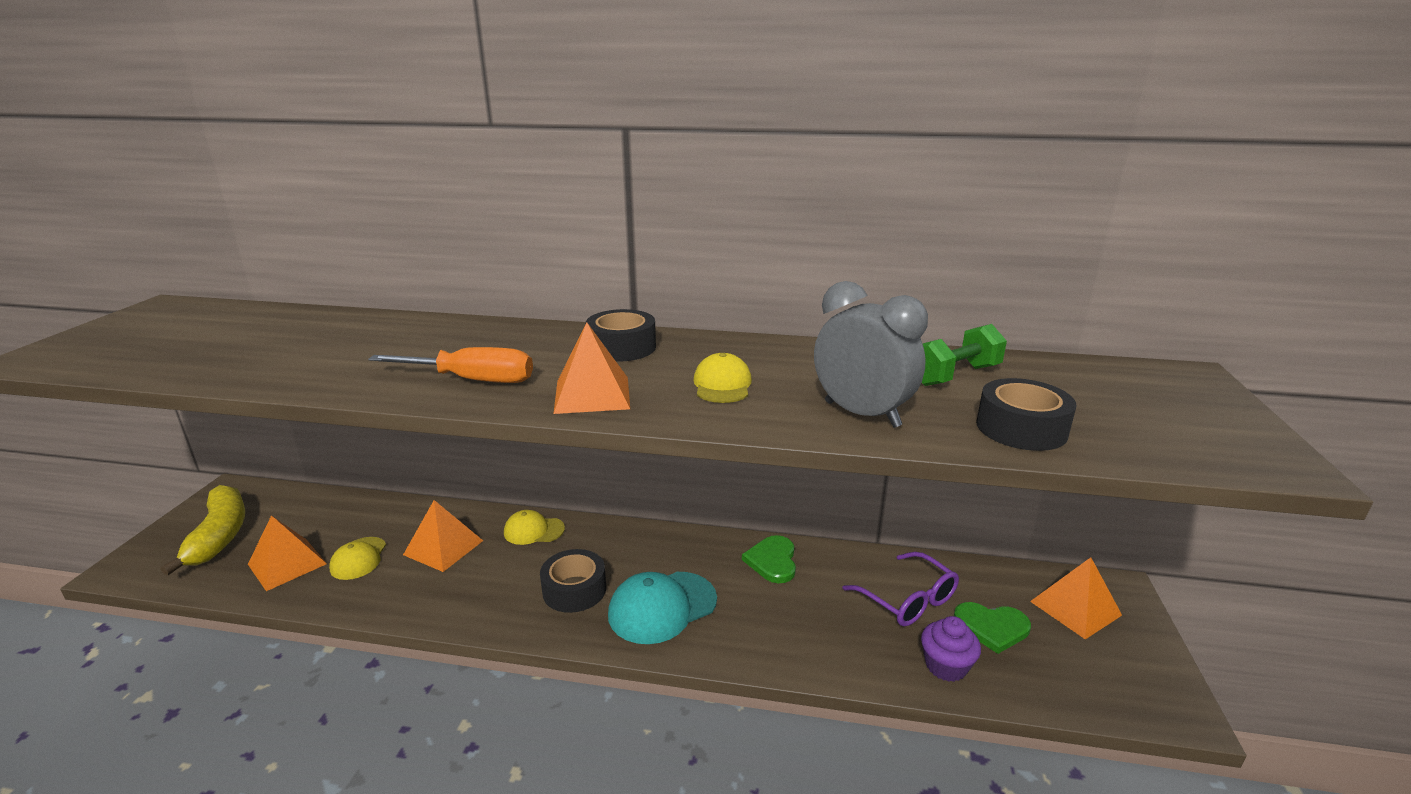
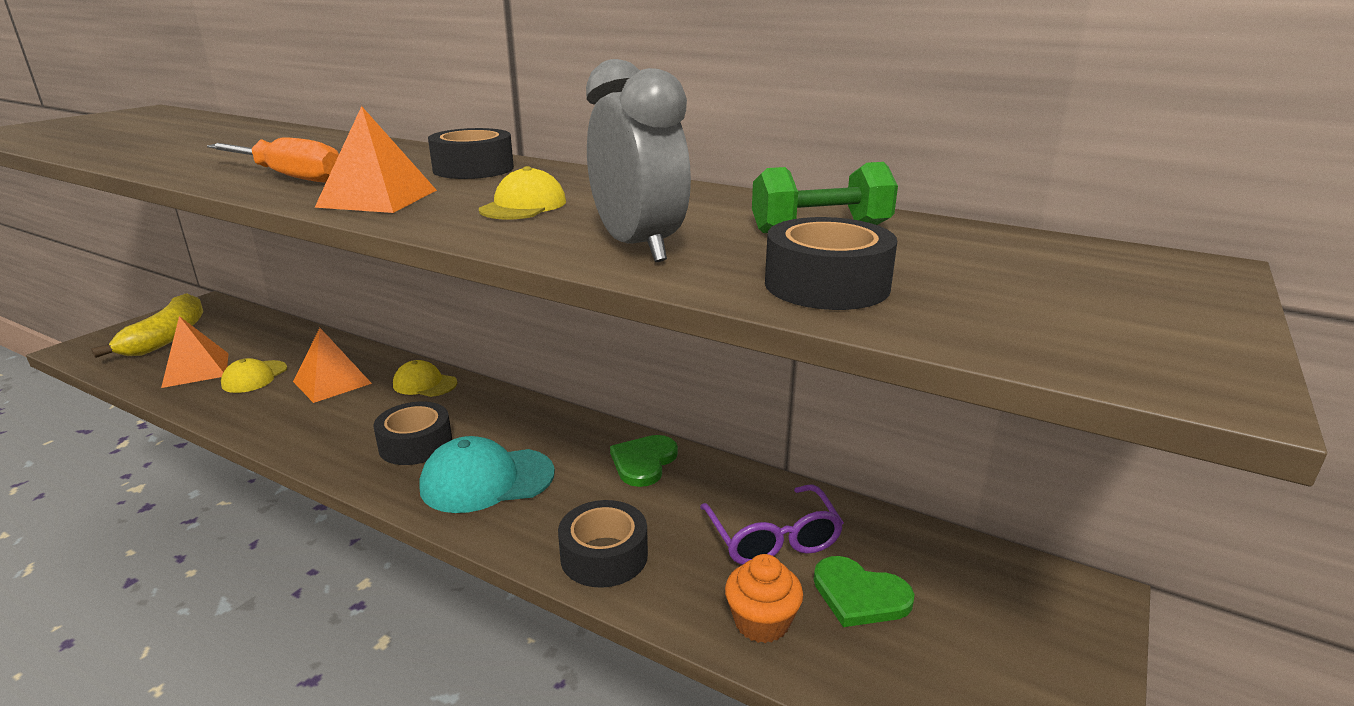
camera: 20 degrees right, 0 degrees up
purple cupcake [921,616,981,682] -> orange cupcake [725,554,803,643]
orange pyramid [1030,557,1122,639] -> none
none -> black tape [558,500,648,588]

